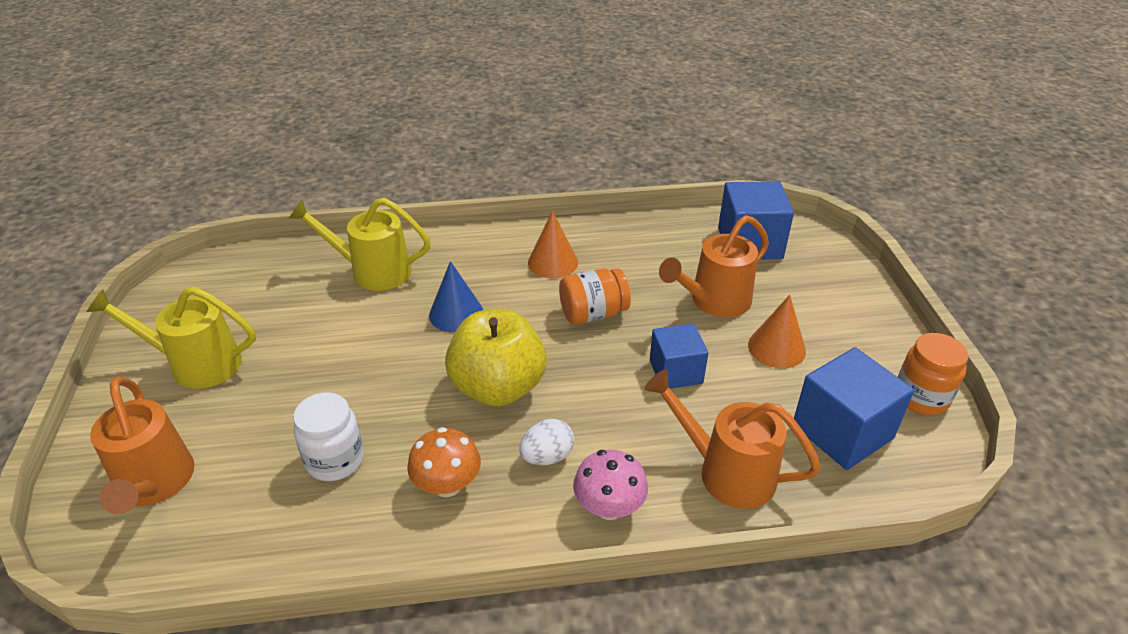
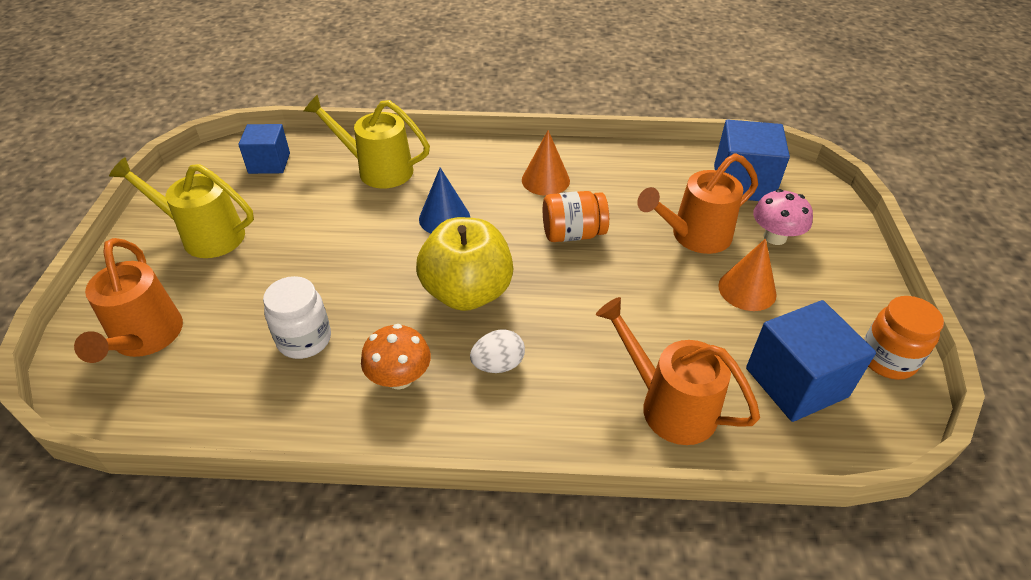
camera: 10 degrees right, 5 degrees up
pink mushroom [573,449,648,520] -> pink mushroom moved to [753,189,813,245]
blue cube [650,323,708,389] -> blue cube moved to [238,124,290,174]

